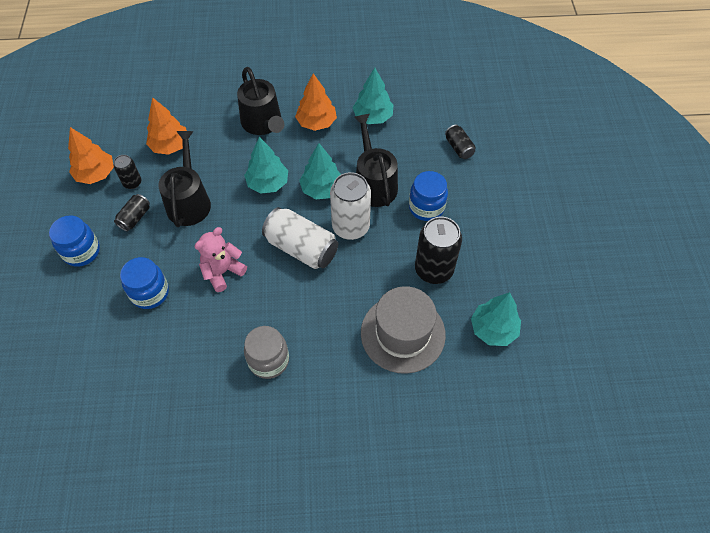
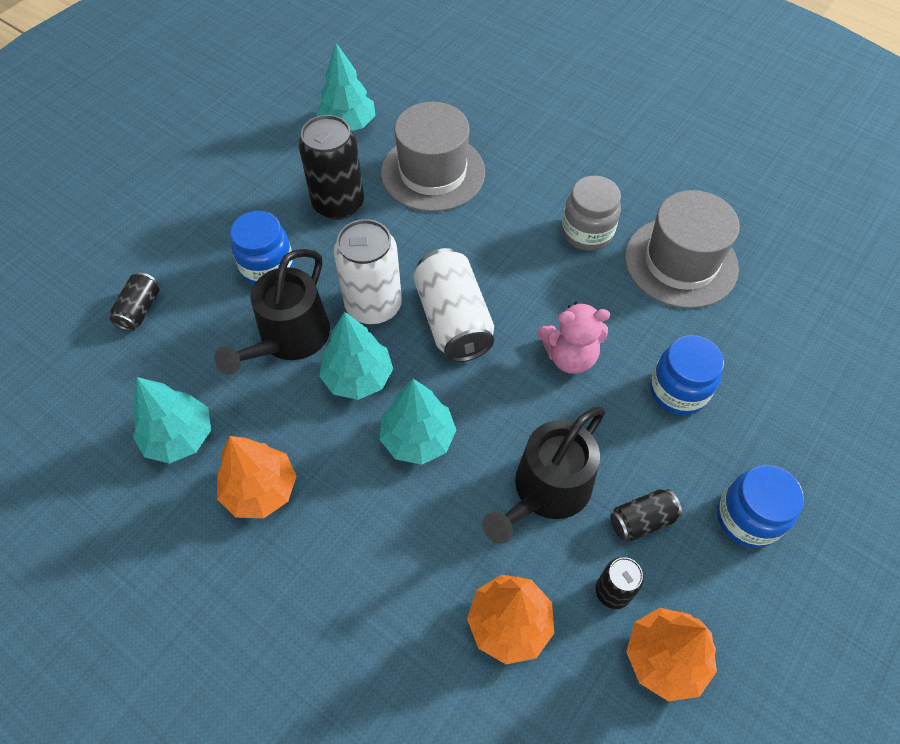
camera: 140 degrees left, 0 degrees up
black watering can [237,67,284,135] -> none
none -> grey hat [625,190,740,309]

